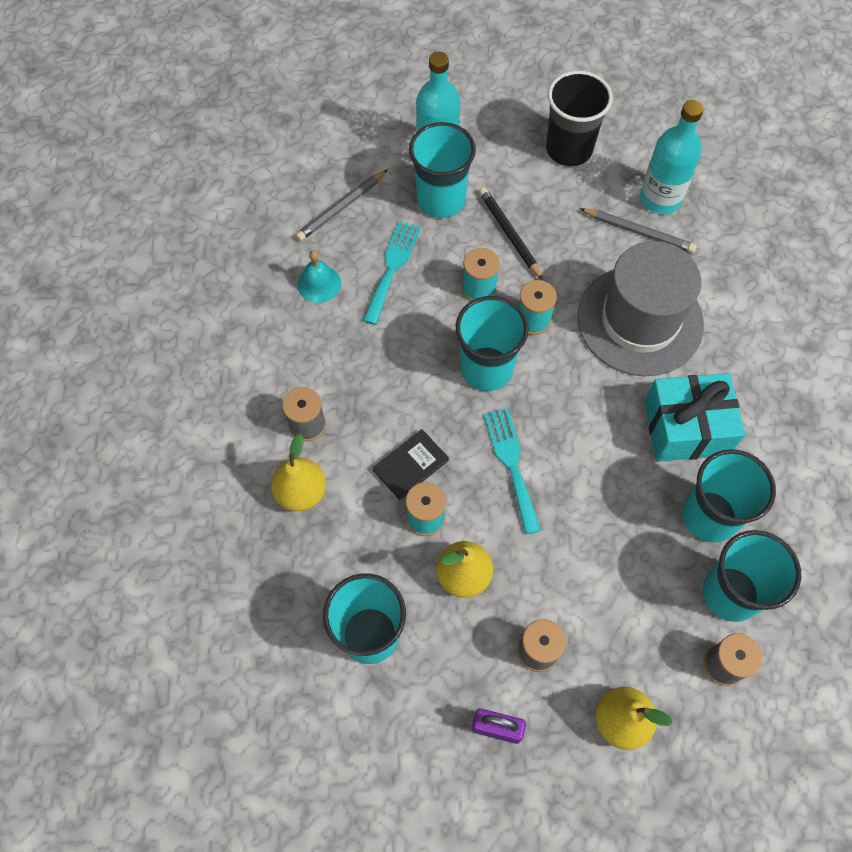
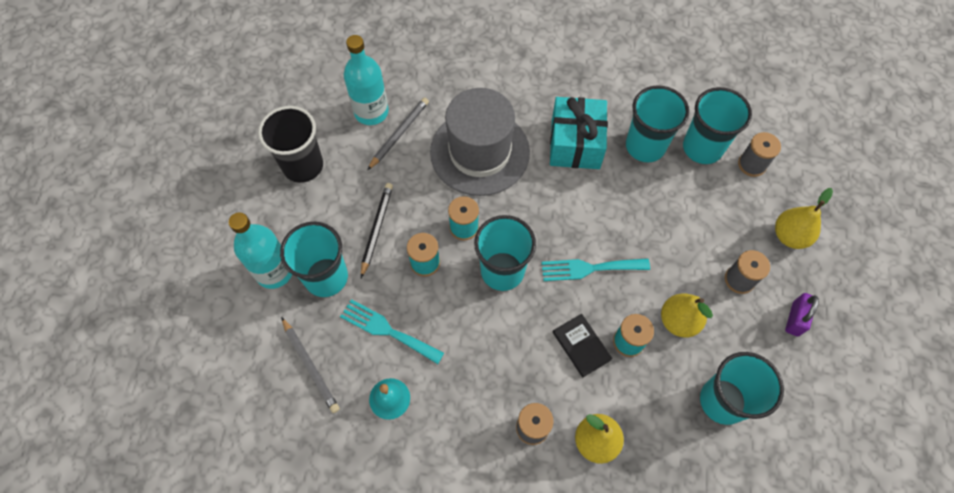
camera: 80 degrees left, 0 degrees up
black pencil [479,187,543,280] -> black pencil turned 120 degrees clockwise [361,183,393,278]

